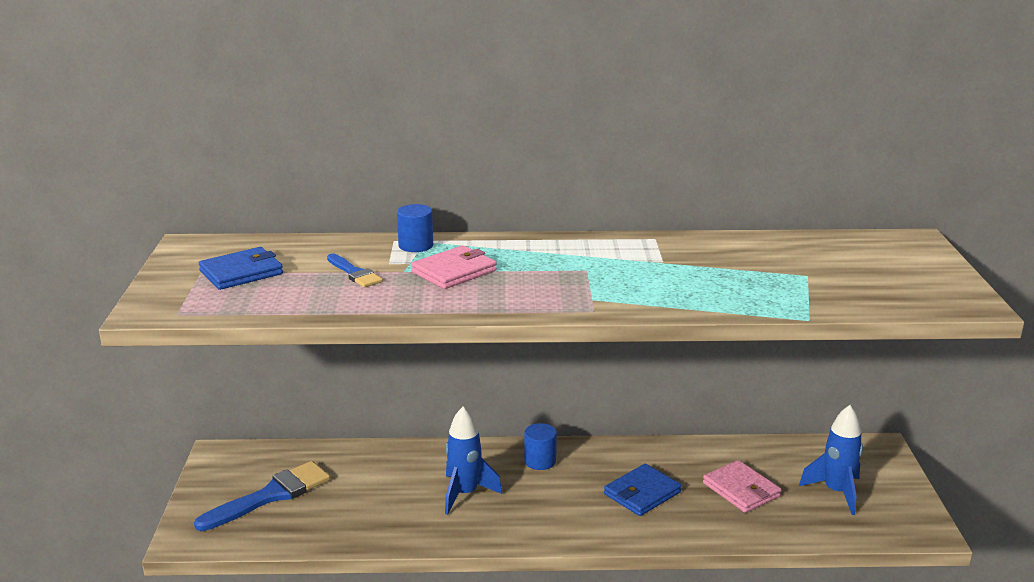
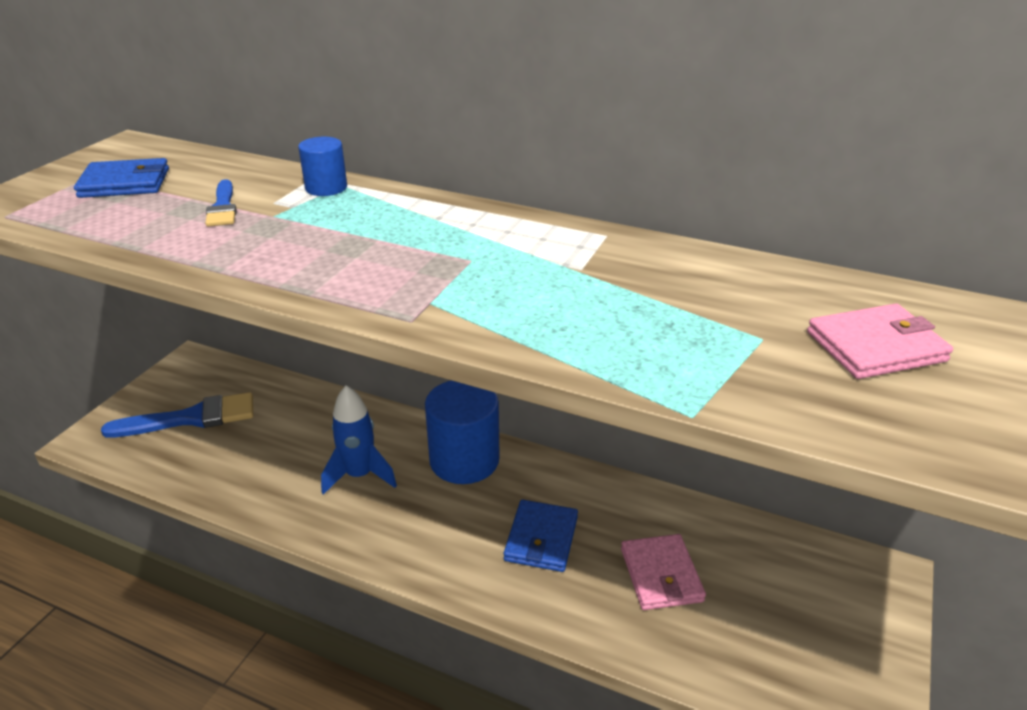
camera: 25 degrees right, 10 degrees up
pink wallet [411,245,497,289] -> pink wallet moved to [807,303,953,379]
blue cylinder [524,423,557,470] -> blue cylinder [425,380,500,484], size x1.92
blue wallet [604,464,681,516] -> blue wallet turned 60 degrees counterclockwise [504,500,578,572]
blue rocket [799,405,863,515] -> none

